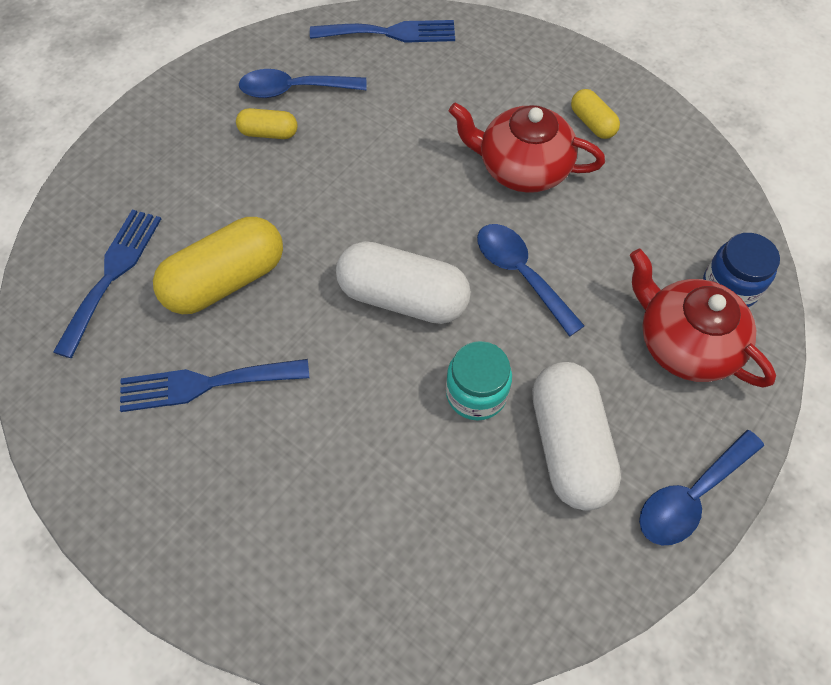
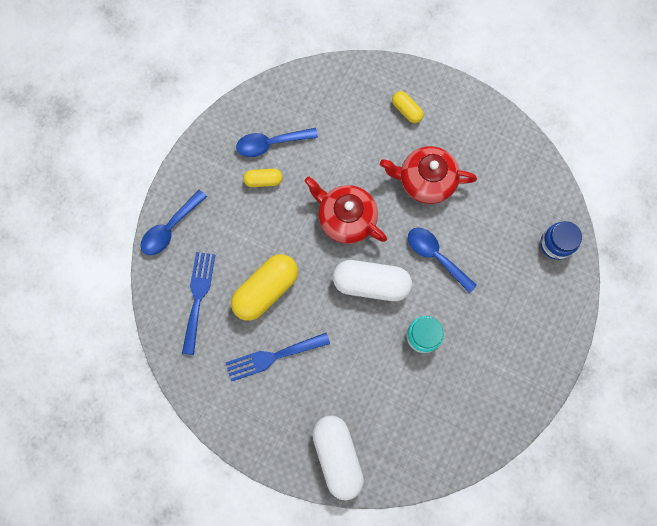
camera: 10 degrees left, 15 degrees up
blue fork [310,20,455,43] -> none
white capsule [532,362,621,511] -> white capsule moved to [312,415,364,500]
yellow capsule [571,89,620,139] -> yellow capsule moved to [392,91,423,123]
red teapot [630,249,776,387] -> red teapot moved to [305,177,387,244]
blue spoon [639,430,764,545] -> blue spoon moved to [141,190,207,255]

